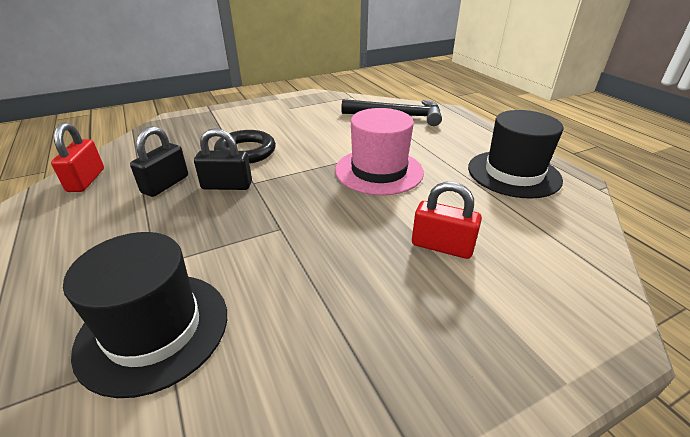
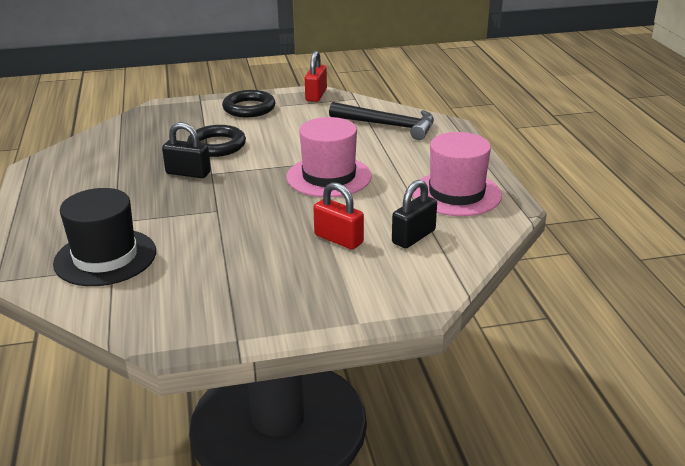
camera: 15 degrees right, 5 degrees down
red padlock [51,123,104,192] -> red padlock moved to [305,51,327,102]
black padlock [130,126,188,197] -> black padlock moved to [392,180,437,248]
black hat [468,110,563,199] -> pink hat [413,132,502,216]
none -> black ring [222,90,276,117]

